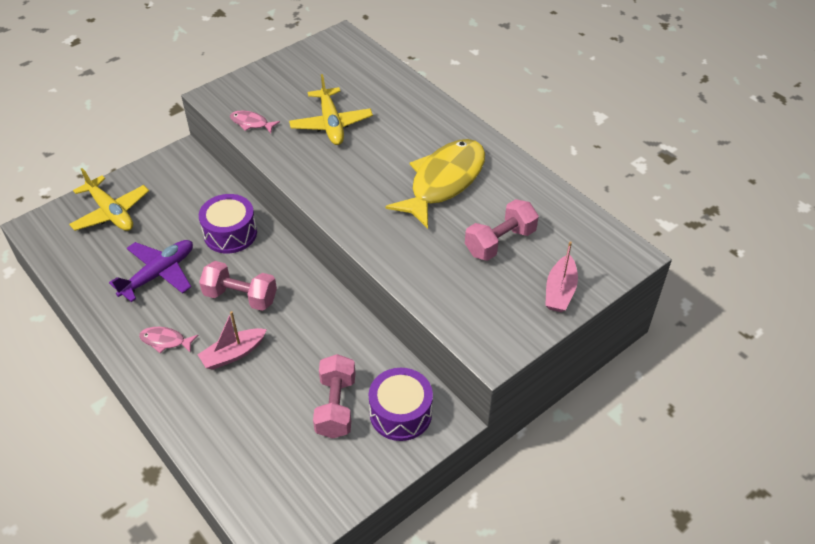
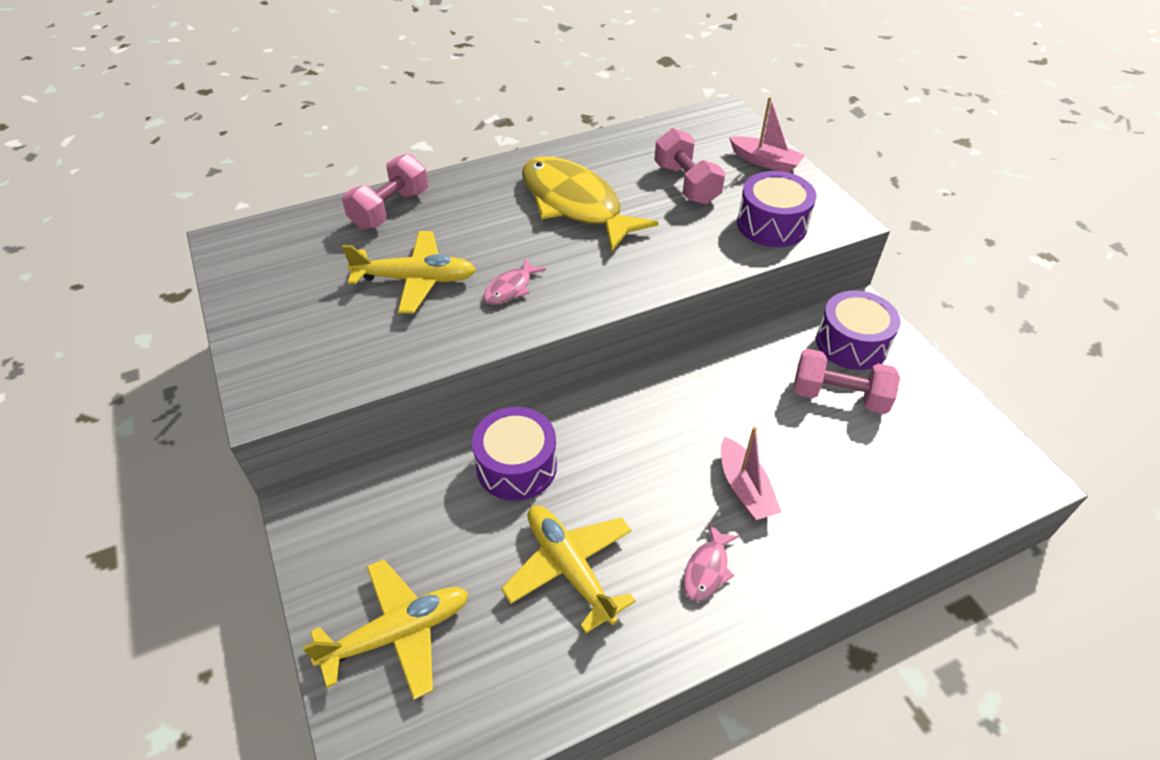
camera: 75 degrees left, 0 degrees up
purple plane [109,240,193,302] -> yellow plane [501,505,636,633]
pink dumbbell [199,261,277,311] -> pink dumbbell moved to [342,153,428,230]
pink fish [230,110,280,133] -> pink fish moved to [483,259,546,305]
none -> purple drum [737,171,816,247]

